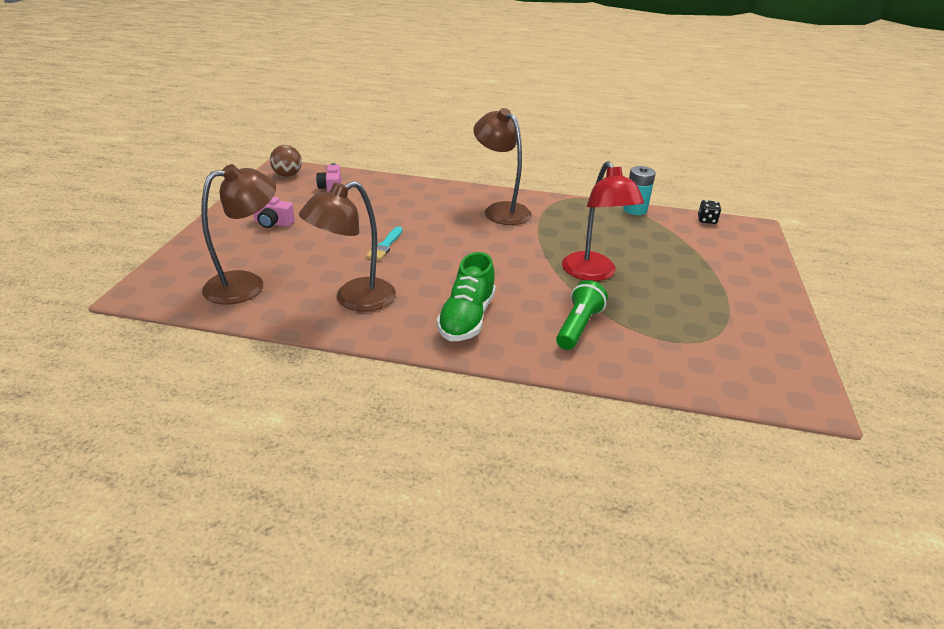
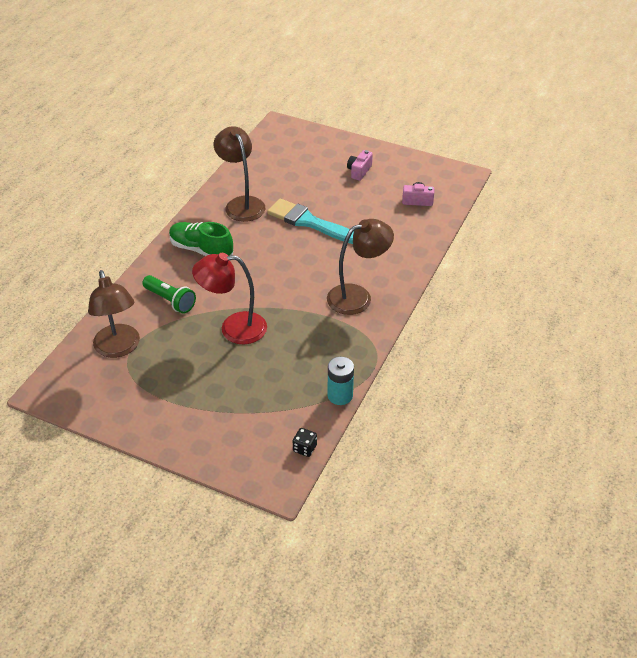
camera: 105 degrees right, 10 degrees up
brown lamp [201,164,276,305] -> brown lamp moved to [88,270,140,358]
brown ball [270,145,302,177] -> none
turquoise brush [366,226,402,260] -> turquoise brush [267,199,354,244], size x1.97

